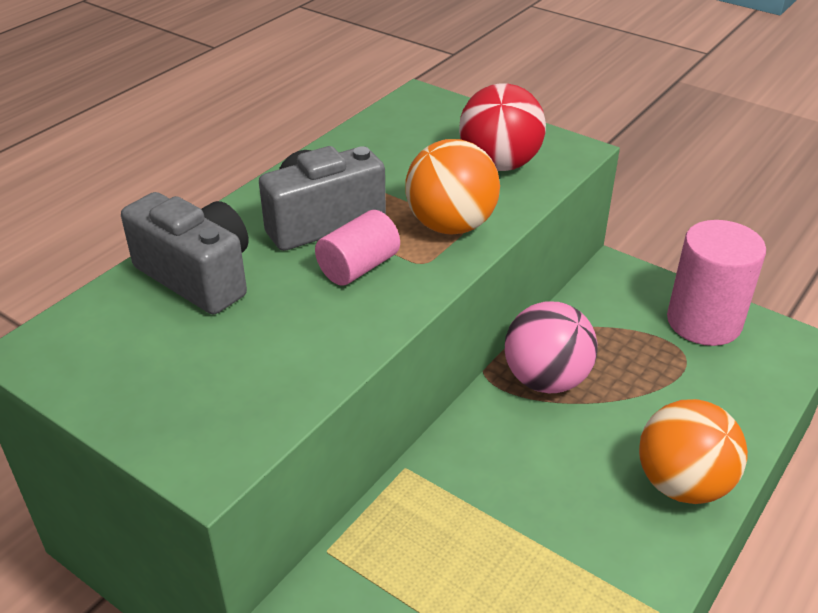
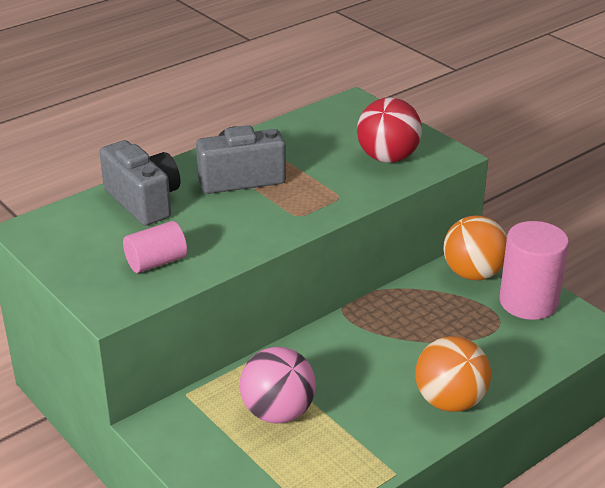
camera: 15 degrees right, 5 degrees down
pink cylinder [315,210,400,286] -> pink cylinder moved to [123,221,187,273]
orange ball [405,139,500,235] -> orange ball moved to [443,215,507,280]
pink ball [505,301,598,393] -> pink ball moved to [240,347,316,424]

